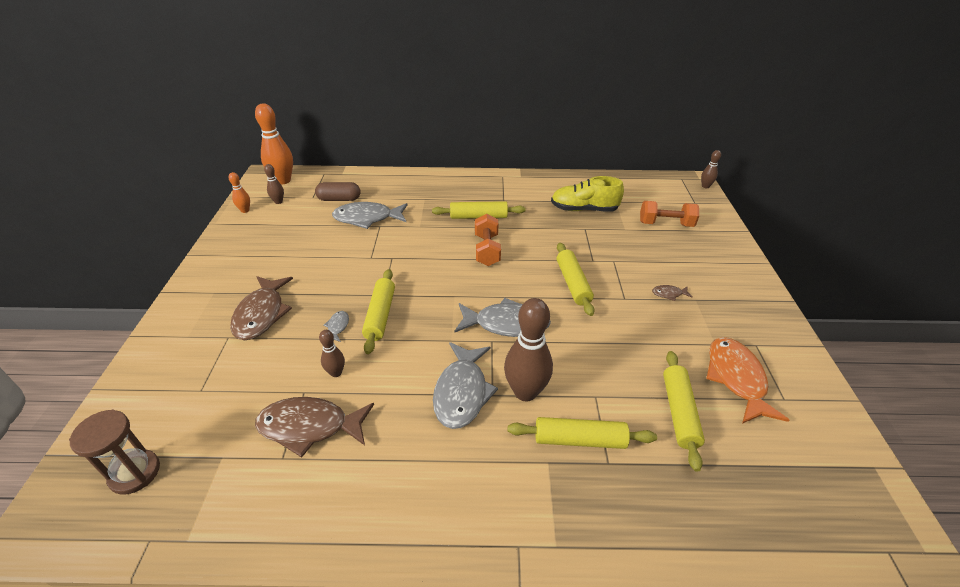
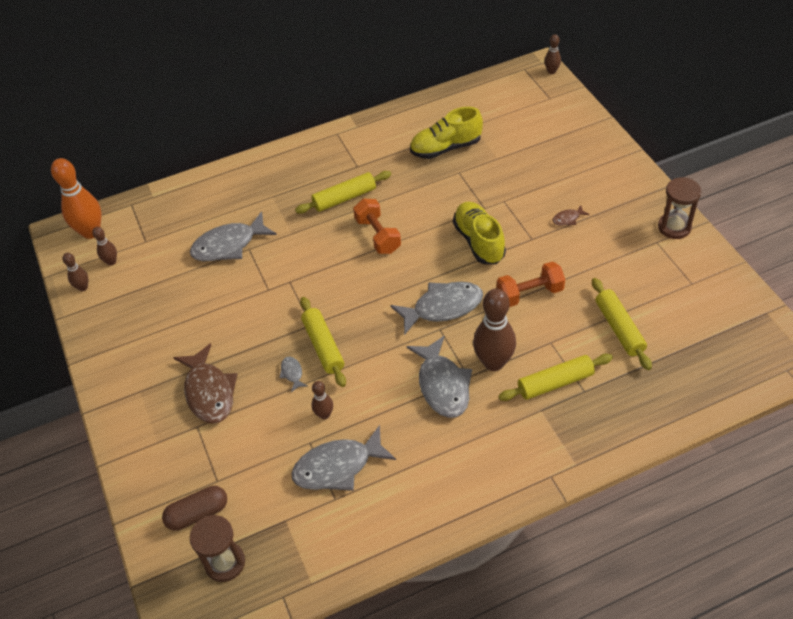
camera: 20 degrees left, 10 degrees up
orange bowling pin [229,172,250,213] -> brown bowling pin [62,253,88,291]
brown fish [255,397,374,458] -> grey fish [291,425,396,491]
brown capsule [315,182,361,201] -> brown capsule moved to [162,486,227,531]
yellow rolling pin [557,243,595,316] -> yellow shoe [453,202,506,264]
orange dumbbell [640,201,699,227] -> orange dumbbell moved to [497,261,565,307]
orange fish [706,337,789,424] -> none
none -> brown hourglass [658,177,701,239]

